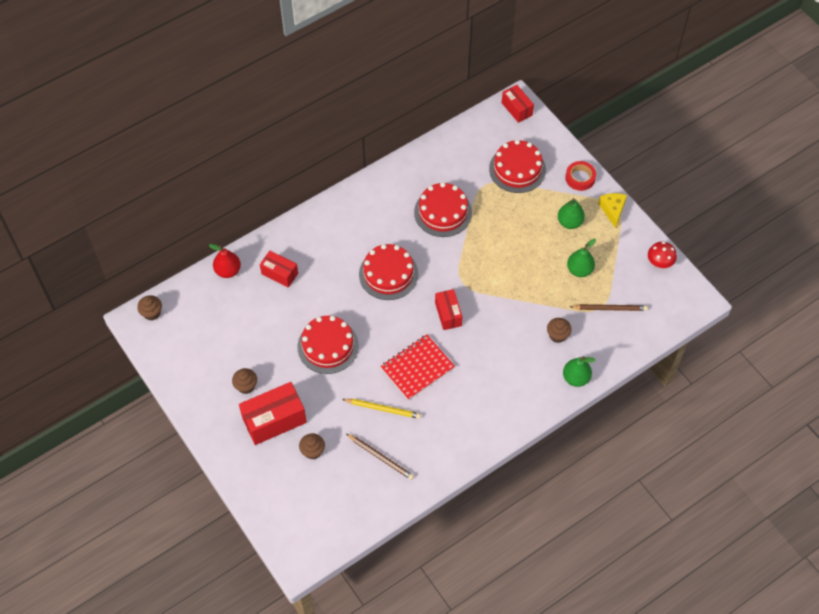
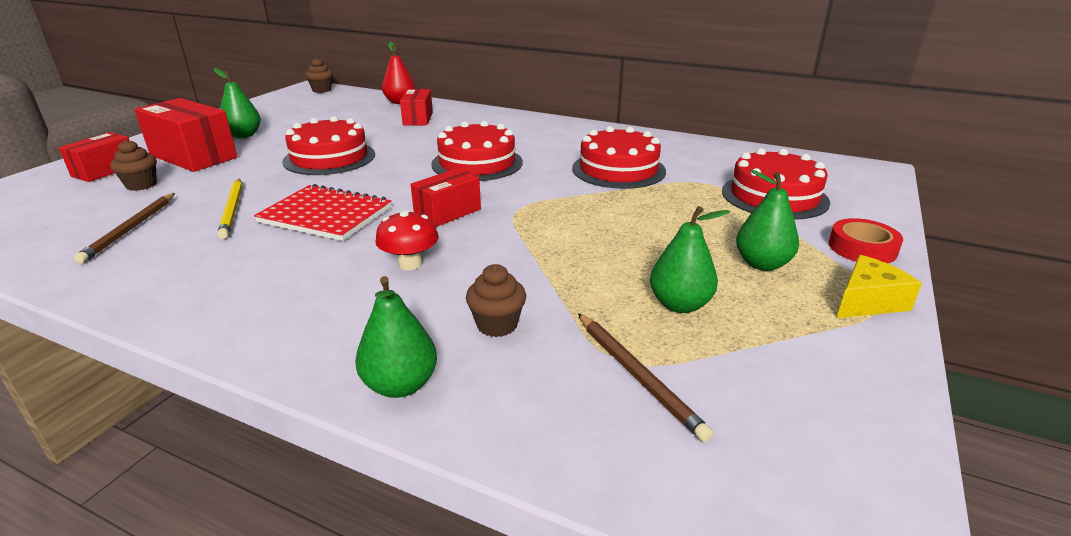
camera: 60 degrees right, 30 degrees down
brown cupcake [232,368,257,394] -> green pear [214,68,261,138]
red box [502,85,534,123] -> red box moved to [59,132,130,182]
red mushroom [648,242,677,268] -> red mushroom moved to [375,210,439,270]

